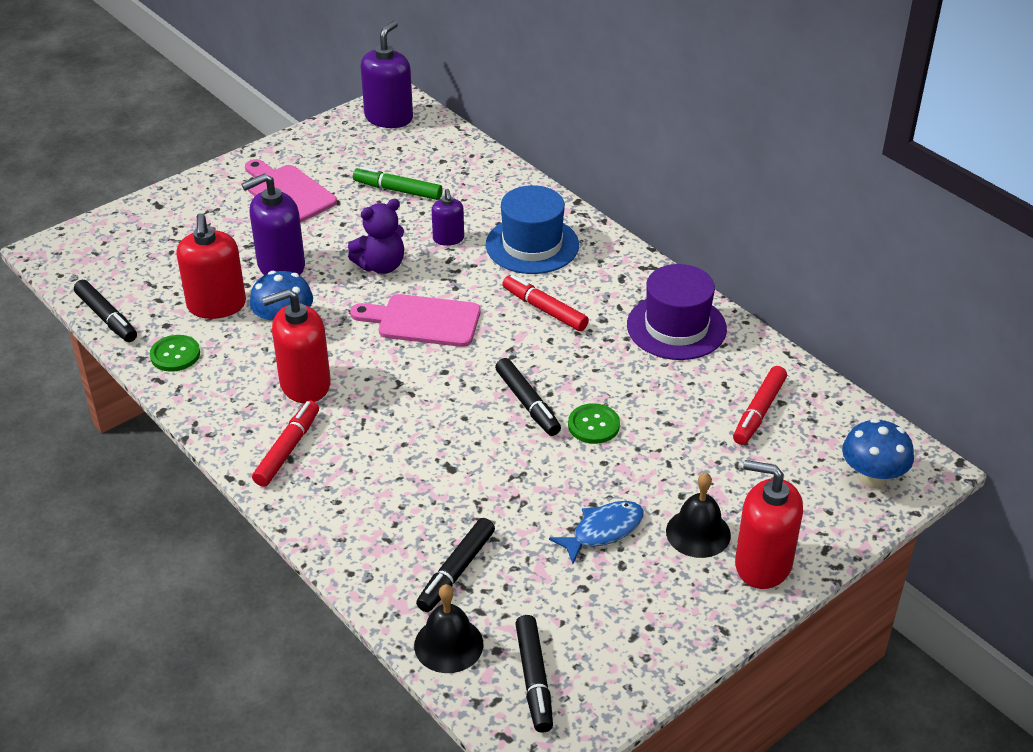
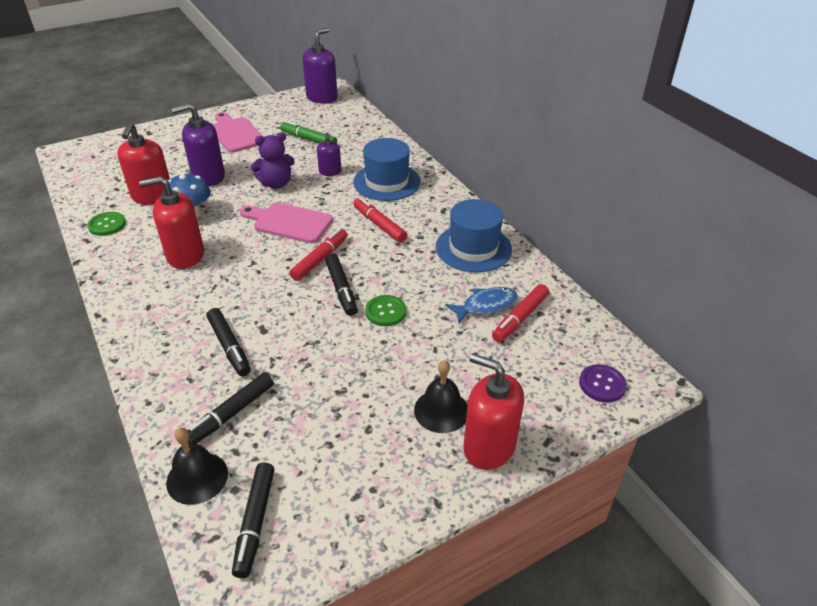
camera: 10 degrees right, 0 degrees up
black marker [74,280,137,342] -> black marker moved to [207,308,251,376]
red marker [252,401,319,487] -> red marker moved to [289,228,348,281]
blue fish [549,501,644,564] -> blue fish moved to [445,287,518,323]
purple hat [627,264,727,360] -> blue hat [436,199,512,272]
blue mushroom [842,418,914,489] -> purple button [579,364,627,403]

